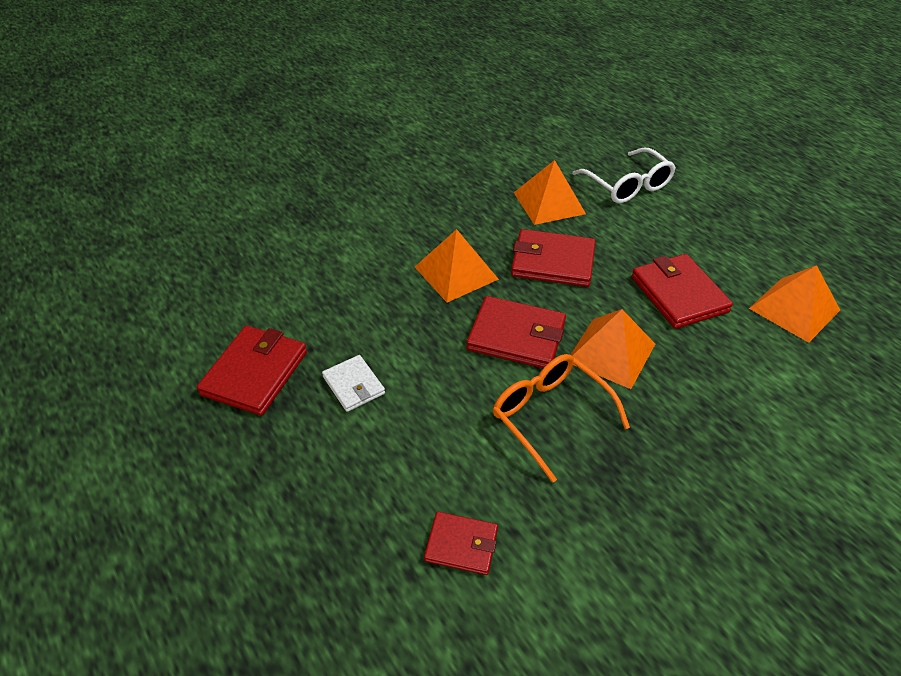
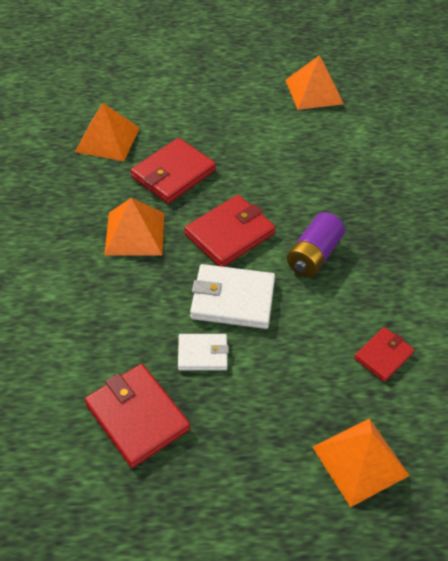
camera: 60 degrees left, 5 degrees up
orange glasses [493,354,630,483] -> purple battery [287,212,345,277]
orange pyramid [570,309,655,389] -> orange pyramid moved to [313,418,410,507]
white glasses [572,147,676,203] -> none
red wallet [631,254,733,329] -> none
none -> white wallet [190,264,275,329]

